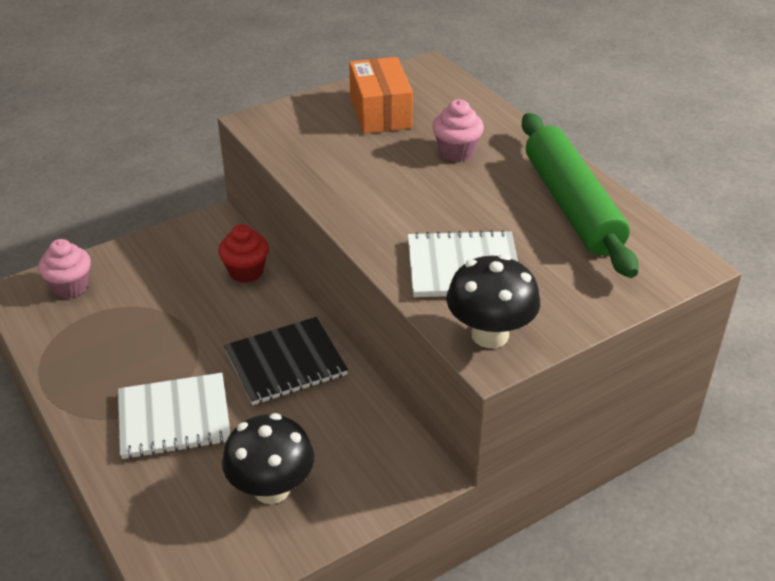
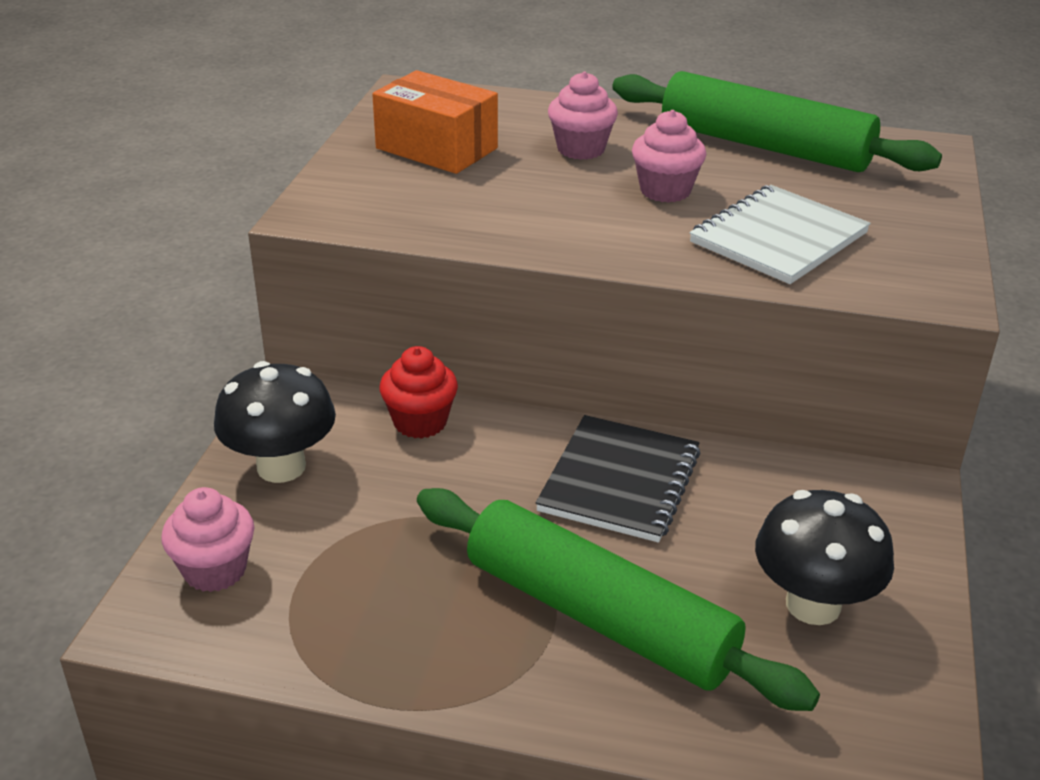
camera: 45 degrees left, 5 degrees down
white notebook [118,373,231,459] -> green rolling pin [417,488,820,711]
black mushroom [446,254,540,348] -> black mushroom moved to [214,361,336,483]
none -> pink cupcake [632,110,706,203]

